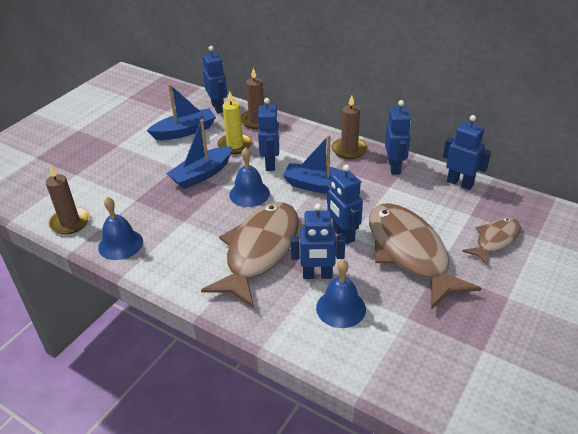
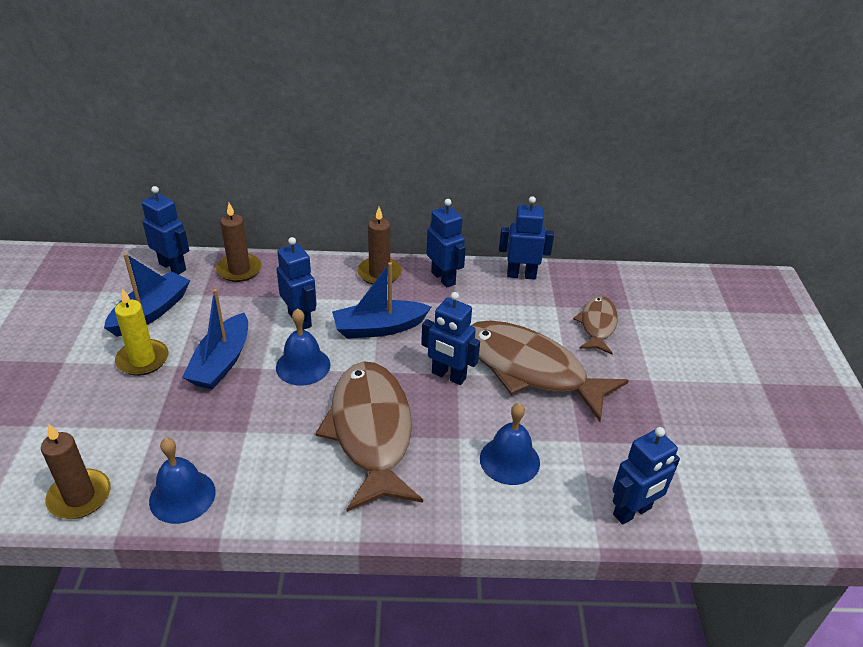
camera: 35 degrees left, 0 degrees up
yellow candle [218,91,252,154] -> yellow candle moved to [115,288,169,376]
blue robot [291,203,345,279] -> blue robot moved to [613,427,680,525]

